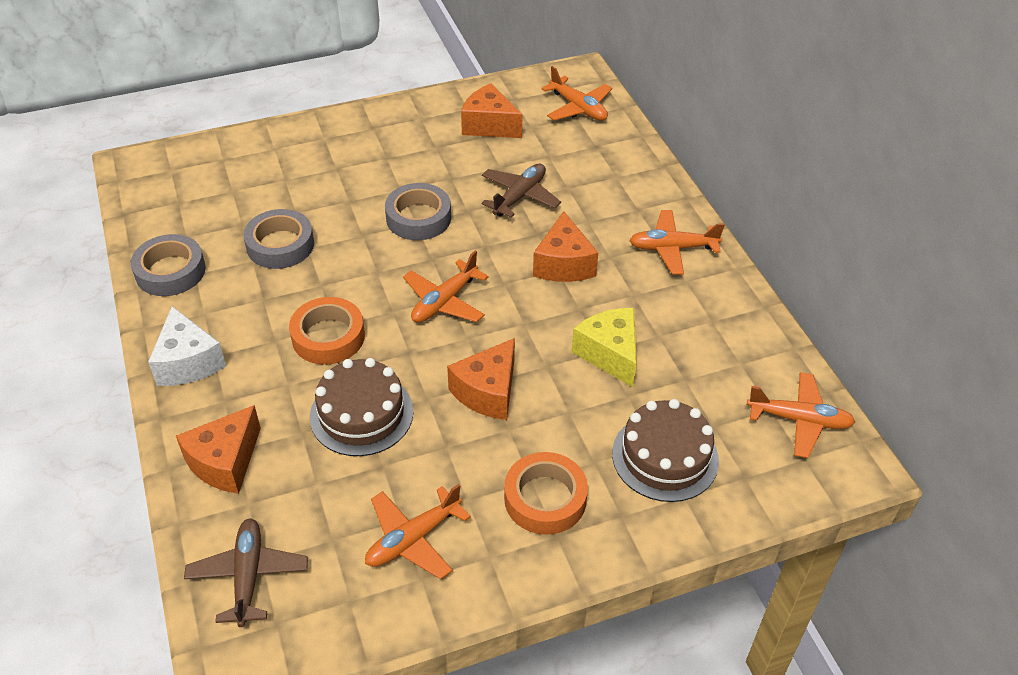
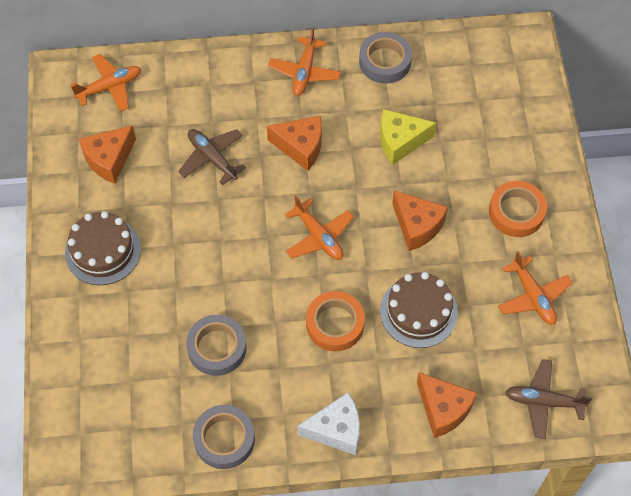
camera: 75 degrees left, 15 degrees up
grey tape [385,183,451,240] -> grey tape moved to [359,32,412,84]
brown cake [612,399,719,502] -> brown cake moved to [65,211,141,285]
orange plane [747,372,855,458] -> none

